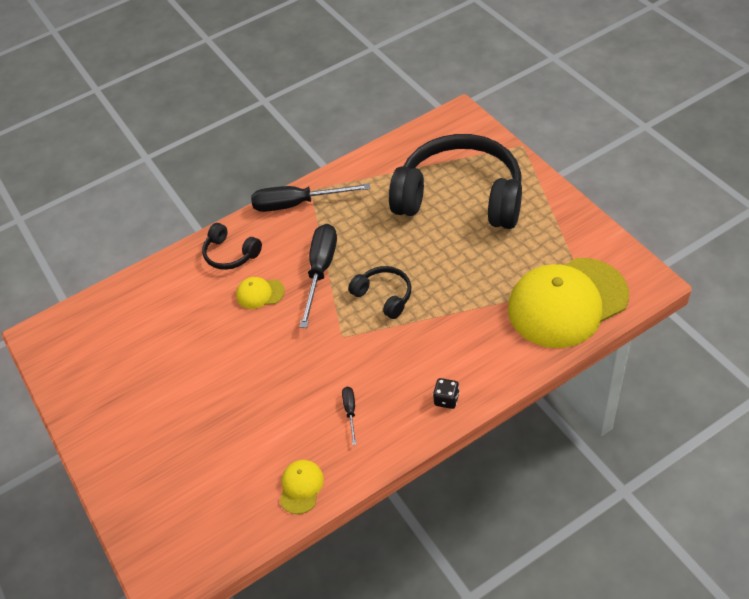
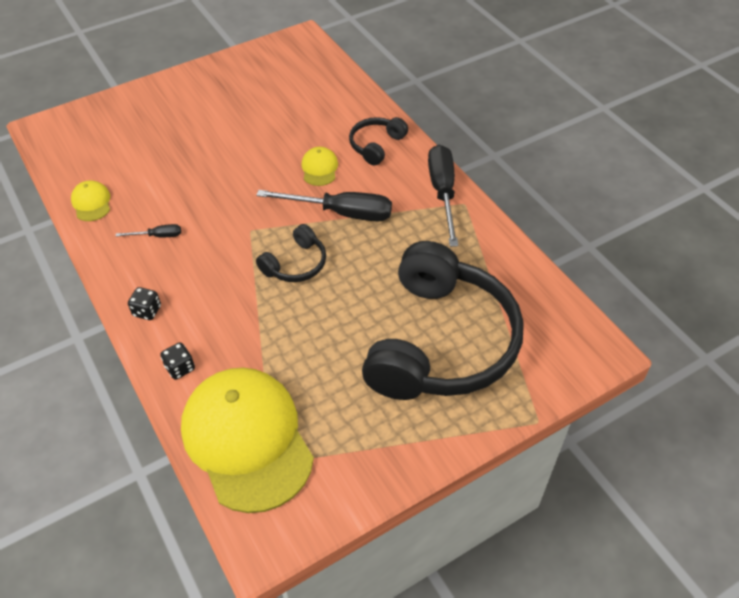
camera: 85 degrees right, 0 degrees up
yellow cap [280,460,324,514] -> yellow cap turned 120 degrees counterclockwise [71,180,110,221]
none -> black dice [160,342,195,380]

